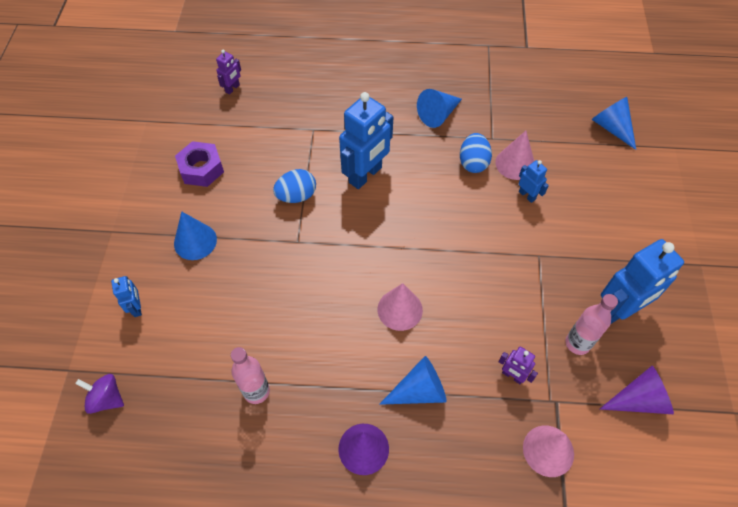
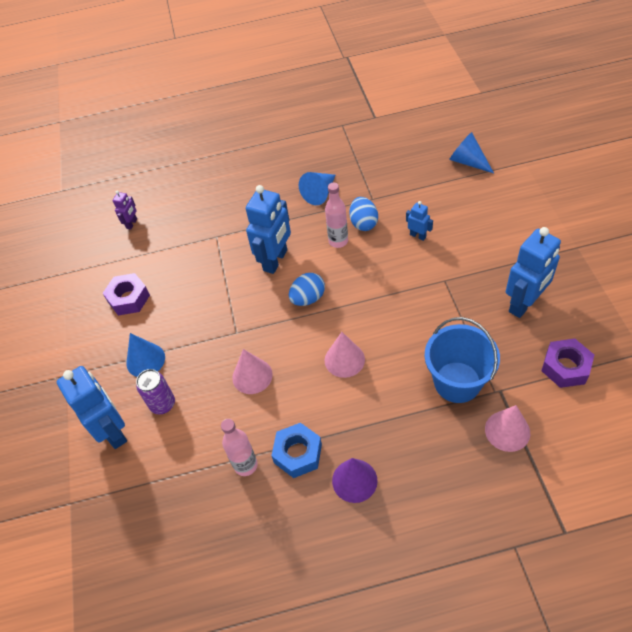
camera: 10 degrees left, 5 degrees down
purple spinning top [75,374,124,414] -> none
blue robot [111,276,142,317] -> blue robot [57,366,127,449], size x2.09
blue egg [273,169,316,203] -> blue egg moved to [289,273,325,306]
blue cone [379,356,447,405] -> none
pink cone [495,131,534,180] -> pink cone moved to [232,349,273,394]
purple robot [498,347,538,384] -> blue bucket [425,317,500,403]
pink bottle [565,294,618,355] -> pink bottle moved to [325,182,348,248]
purple cone [600,366,674,414] -> purple nut [541,338,594,388]
none -> purple can [136,369,175,414]
none -> blue nut [271,423,322,478]

